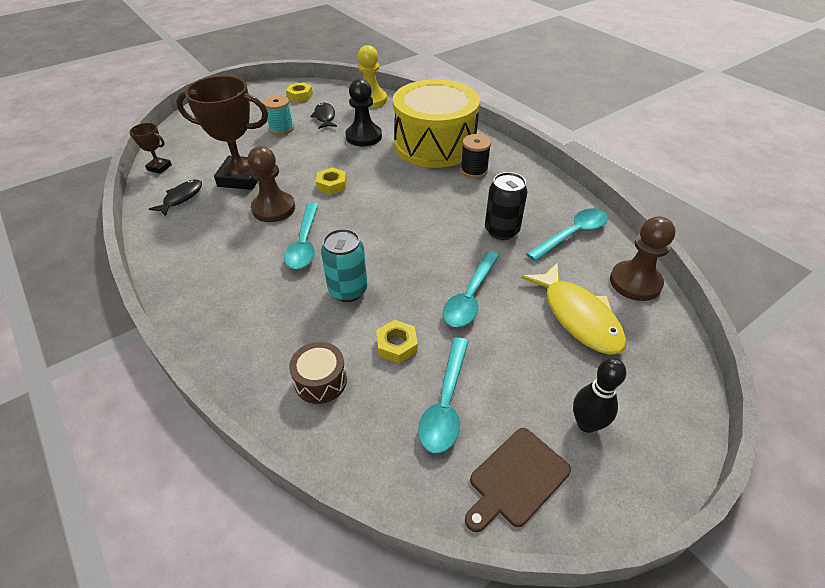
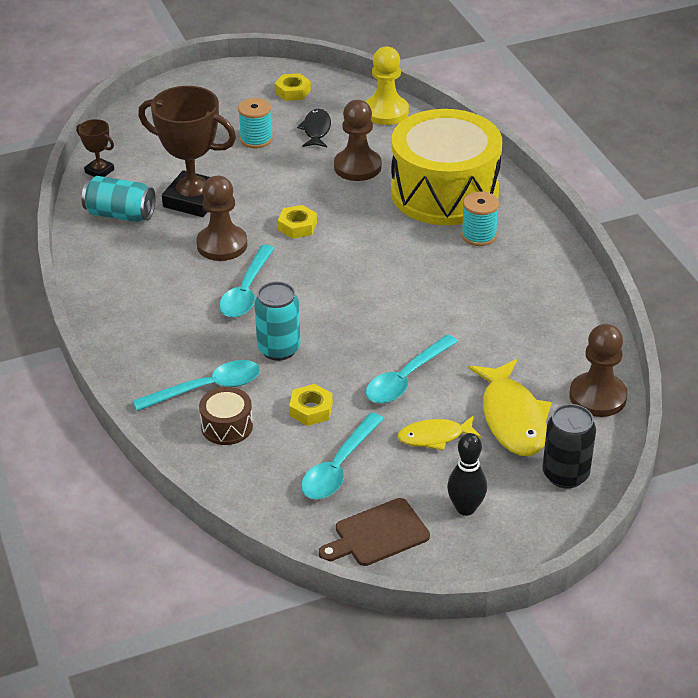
camera: 15 degrees right, 5 degrees down
black fish [149,179,202,216] -> turquoise can [82,176,156,222]
black pawn [346,79,382,147] -> brown pawn [334,100,382,181]
black spool [461,134,491,178] -> turquoise spool [461,191,499,246]
black can [485,172,528,240] -> black can moved to [543,404,596,489]
turquoise spoon [526,209,608,261] -> turquoise spoon moved to [133,360,260,411]
none -> yellow fish [398,416,481,451]

